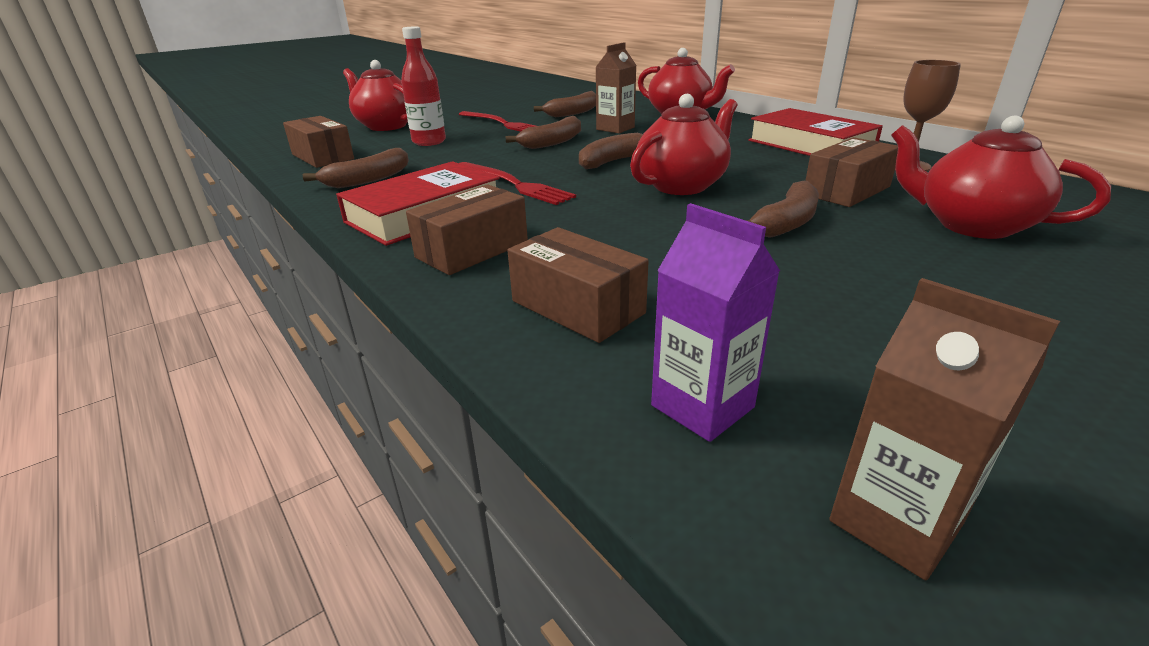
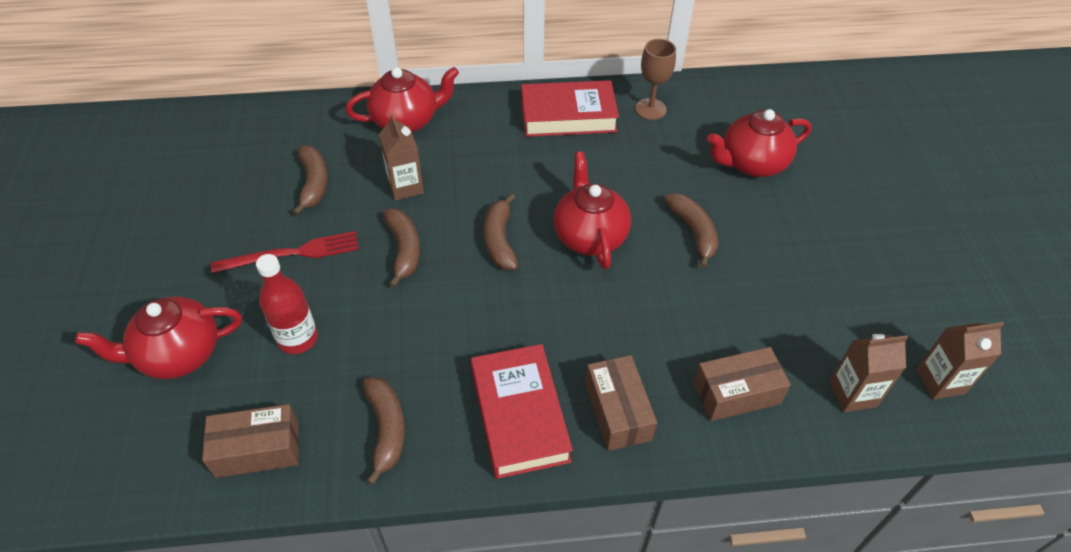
camera: 60 degrees left, 20 degrees up
red fork [459,162,576,205] -> none
purple carton [651,203,780,442] -> brown carton [829,334,908,412]
brown box [805,137,898,207] -> none

